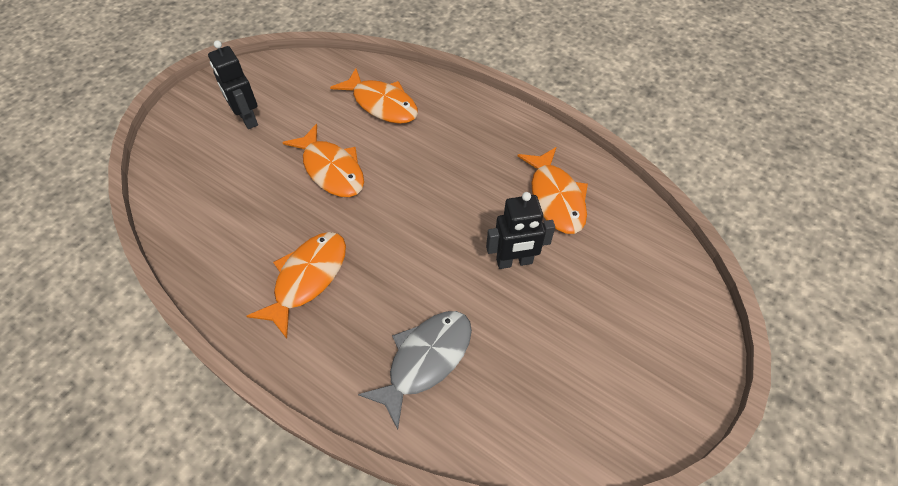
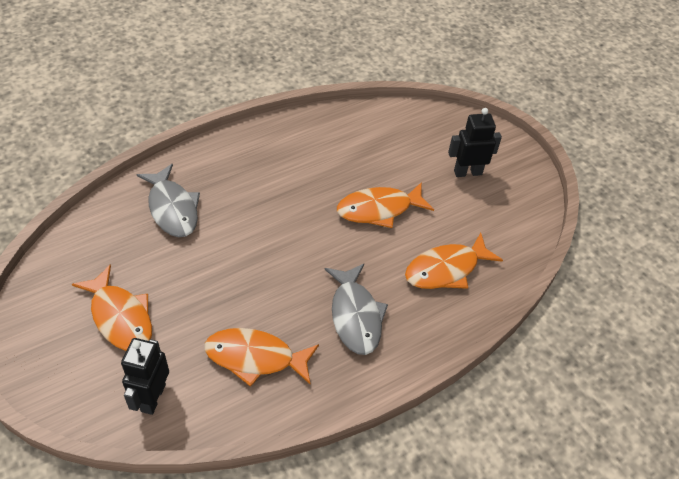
camera: 110 degrees right, 5 degrees down
orange fish [247,232,346,339] -> orange fish moved to [72,264,152,351]
black robot [486,192,555,269] -> black robot moved to [121,338,169,415]
none -> grey fish [325,263,388,355]

